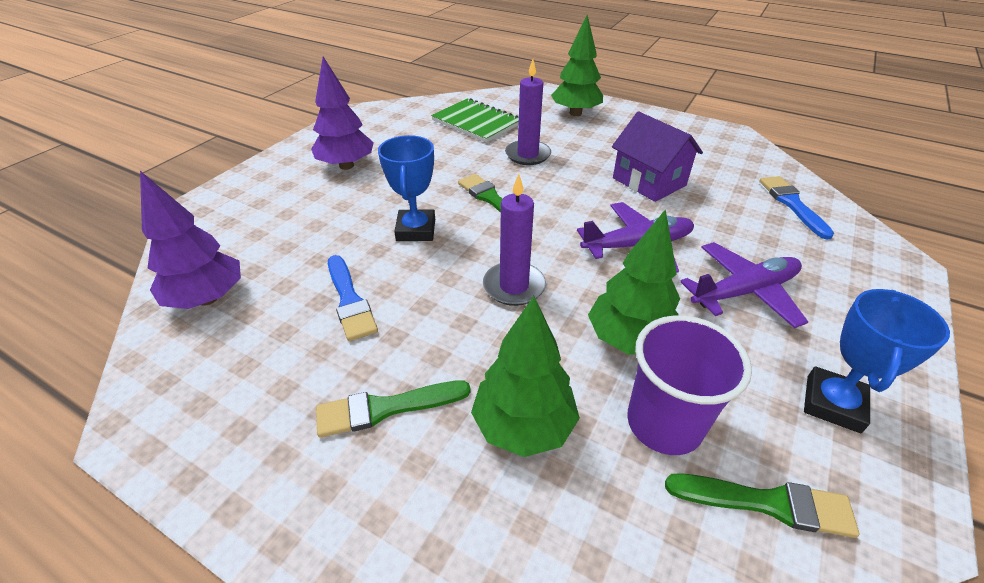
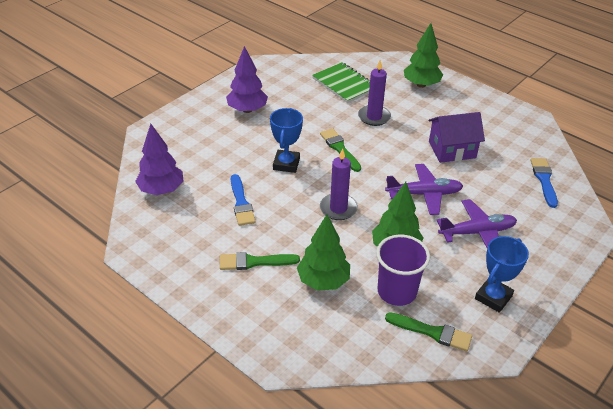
camera: 10 degrees right, 0 degrees up
purple house [612,111,703,202] -> purple house turned 75 degrees counterclockwise [429,112,485,163]

